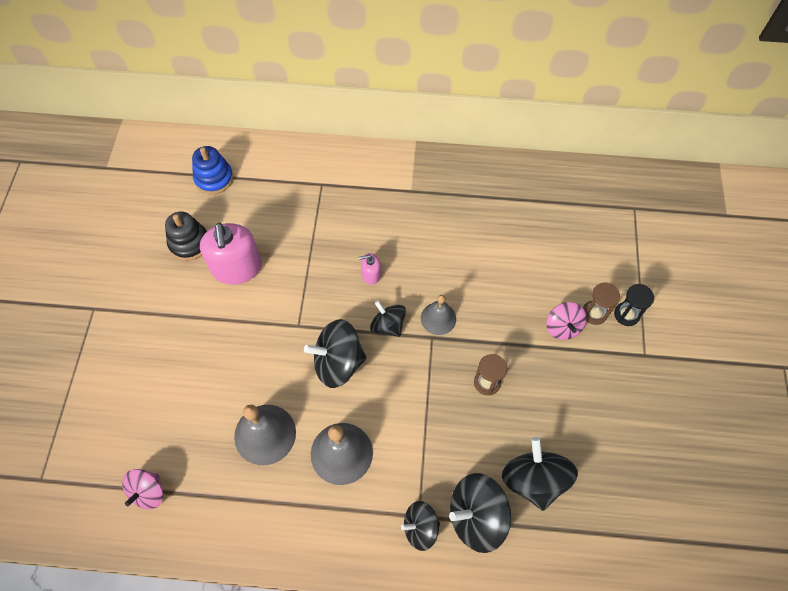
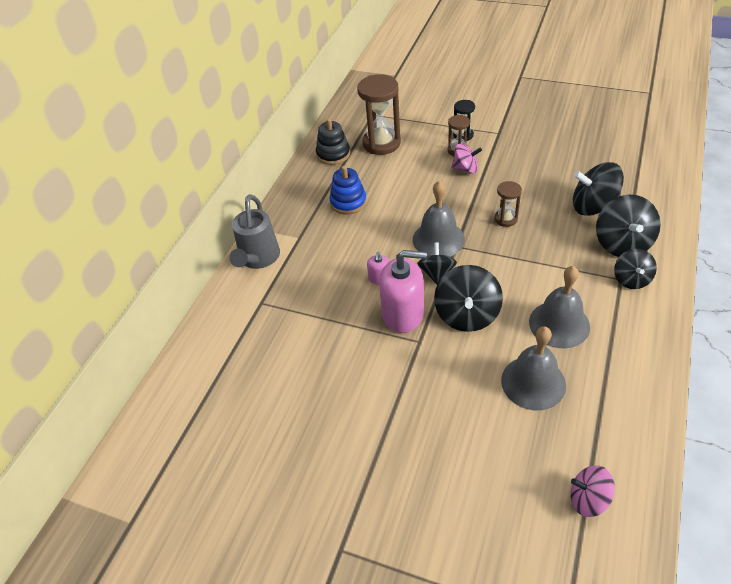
camera: 70 degrees left, 15 degrees down
pink spinning top [122,469,163,509] -> pink spinning top turned 150 degrees clockwise [570,465,615,517]
black stacking toy [165,212,207,261] -> black stacking toy moved to [316,118,350,165]
blue stacking toy [192,146,233,195] -> blue stacking toy moved to [329,166,367,215]
pink soap dispenser [200,223,262,285] -> pink soap dispenser moved to [379,250,427,333]
black spinning top [370,301,406,337] -> black spinning top turned 120 degrees clockwise [417,242,457,285]
grey bell [421,295,456,335] -> grey bell [413,181,465,257], size x1.59
none -> grey watering can [229,194,280,269]
none -> brown hourglass [357,74,401,155]

